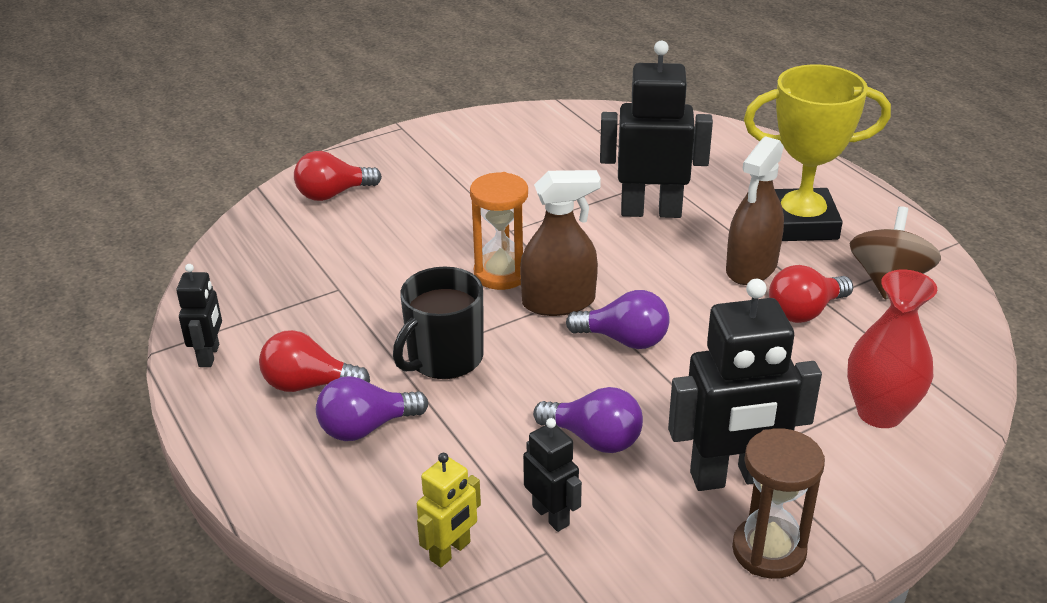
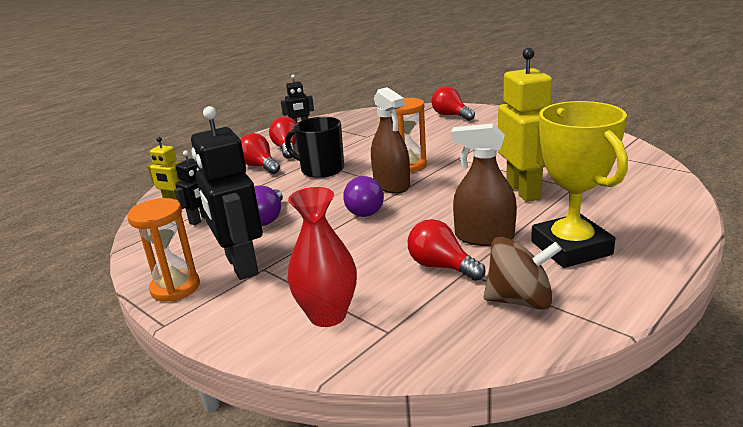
camera: 75 degrees right, 10 degrees down
purple light bulb [316,376,428,441] -> red light bulb [240,133,280,174]
black robot [600,41,713,218] -> yellow robot [498,48,552,202]
brown hourglass [732,428,825,579] -> orange hourglass [127,198,200,302]

